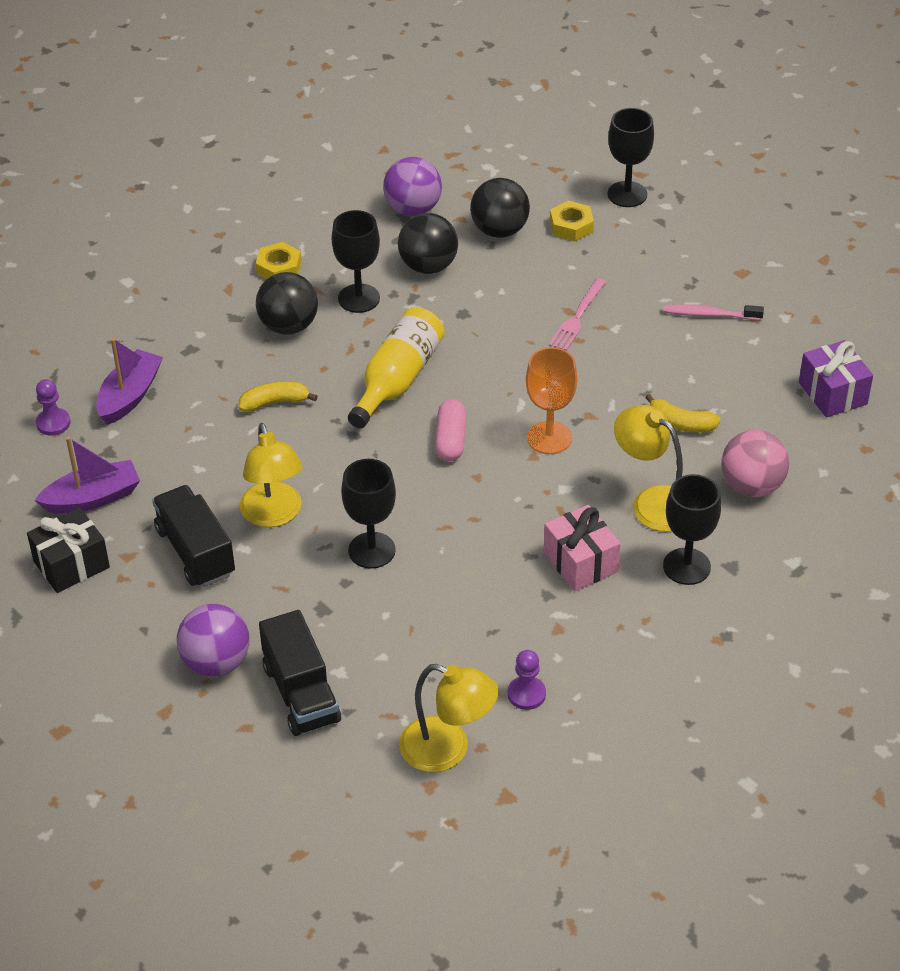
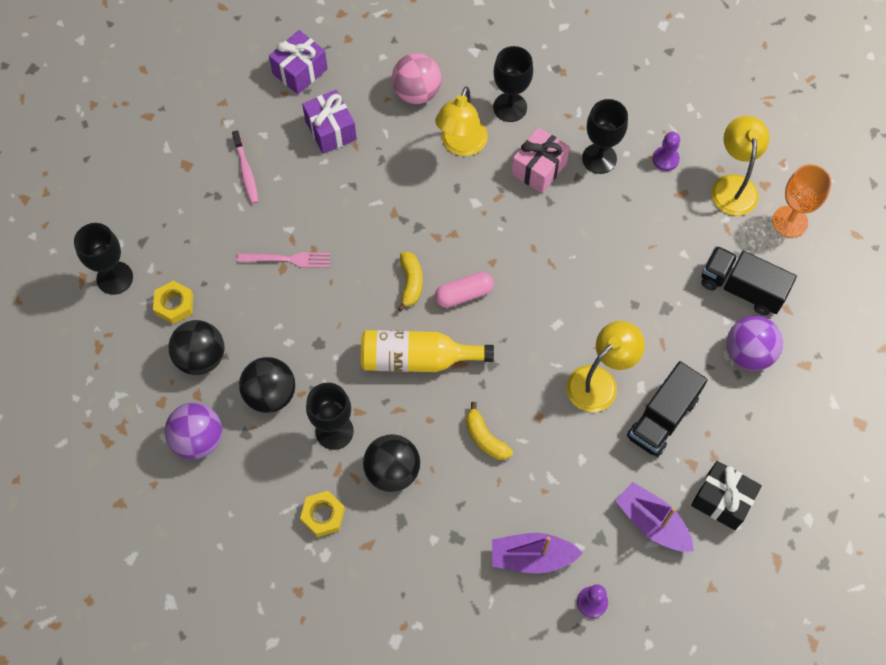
camera: 115 degrees left, 20 degrees up
black truck [259,610,341,736] -> black truck turned 105 degrees counterclockwise [702,246,797,316]
black goblet [341,459,396,569] -> black goblet moved to [582,99,628,174]
orange goblet [526,347,577,454] -> orange goblet moved to [772,164,831,238]
yellow banana [645,394,721,433] -> yellow banana moved to [397,252,423,312]
none -> purple gift [302,90,357,154]

